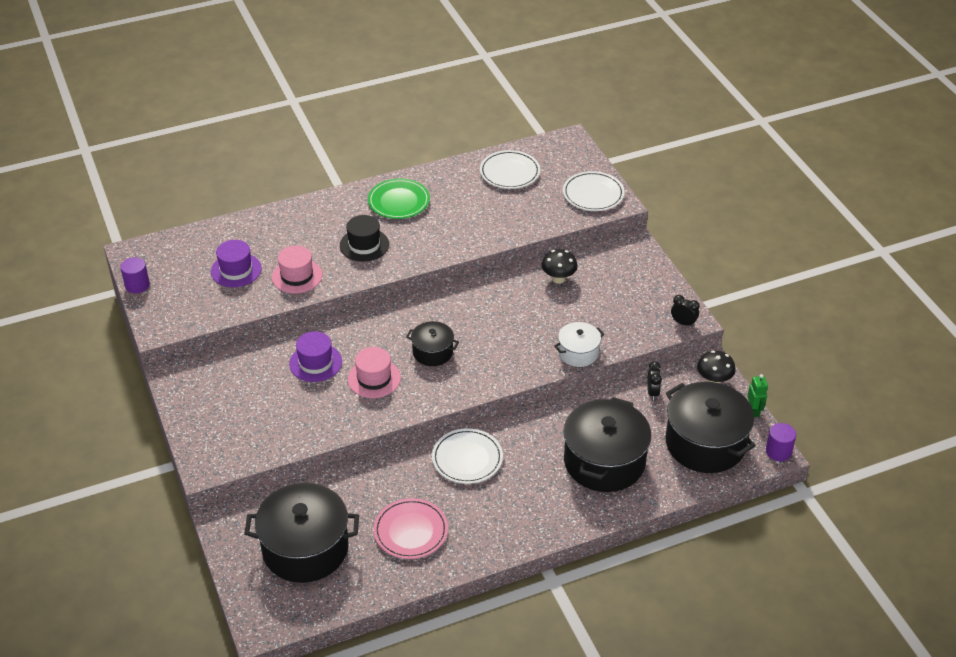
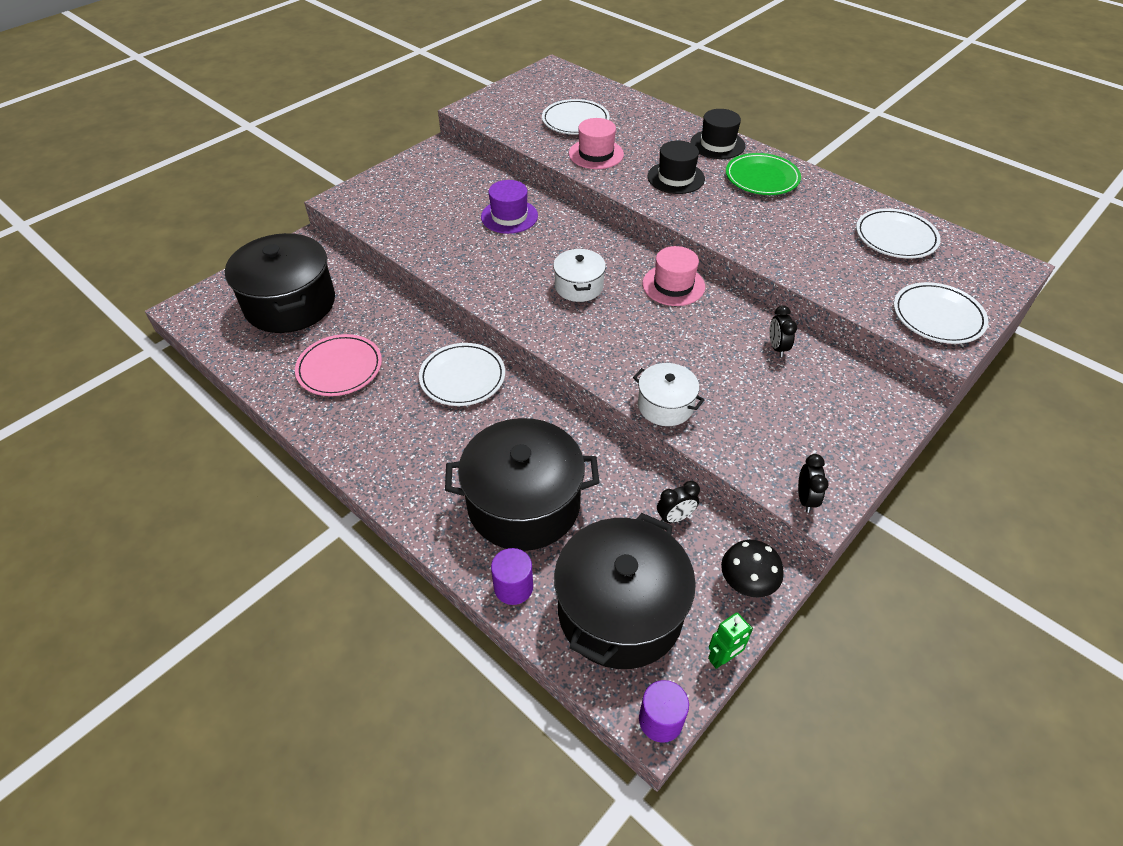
camera: 65 degrees right, 5 degrees up
purple cylinder [120,257,150,294] -> purple cylinder moved to [491,548,533,605]
purple hat [211,240,262,287] -> white plate [542,99,610,135]
pink hat [348,347,401,398] -> pink hat moved to [642,246,705,306]
black pot [406,321,459,366] -> white pot [553,249,606,302]
black mushroom [541,249,578,284] -> black clock [770,305,797,357]
none -> black hat [691,109,745,159]

